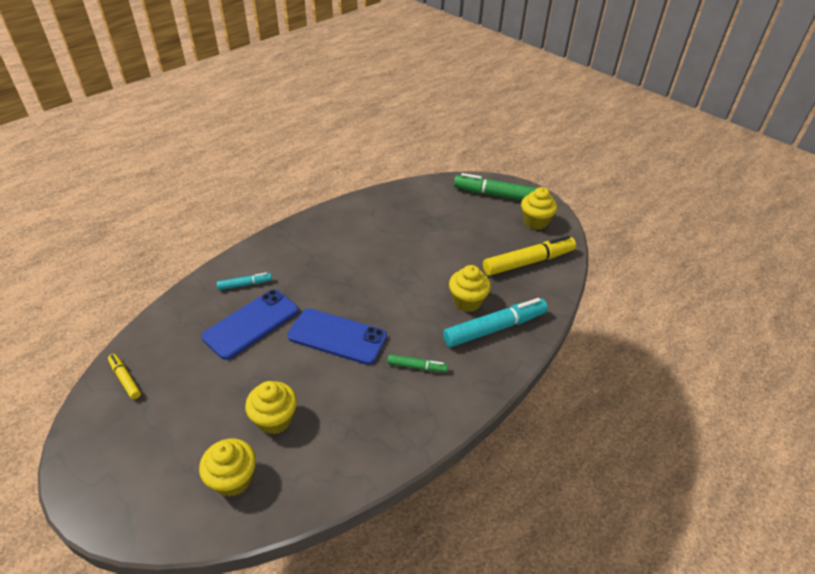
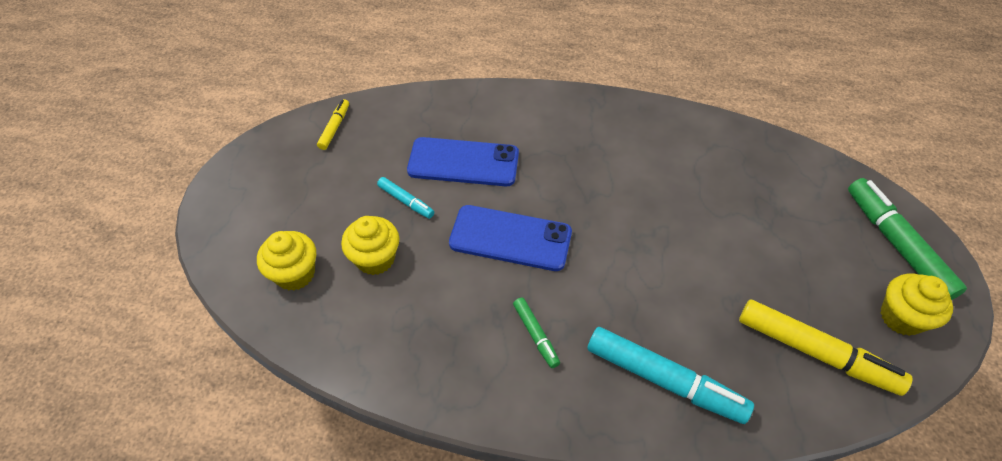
camera: 55 degrees right, 10 degrees up
turquoise marker [217,273,272,290] -> turquoise marker moved to [377,177,434,219]
blue phone [287,308,387,365] -> blue phone turned 60 degrees counterclockwise [449,205,572,271]
yellow cupcake [449,265,491,312] -> none

